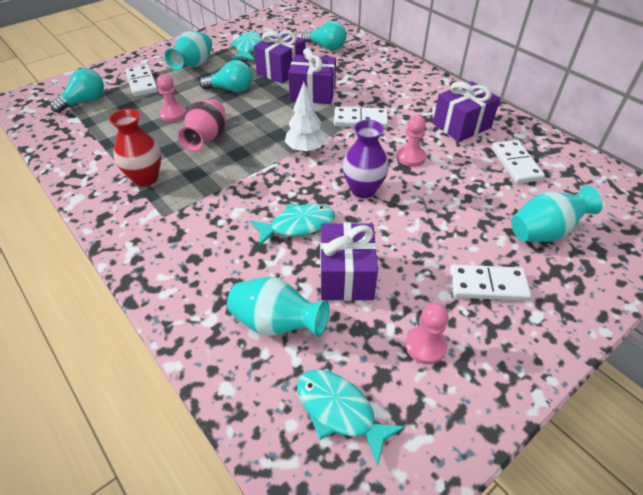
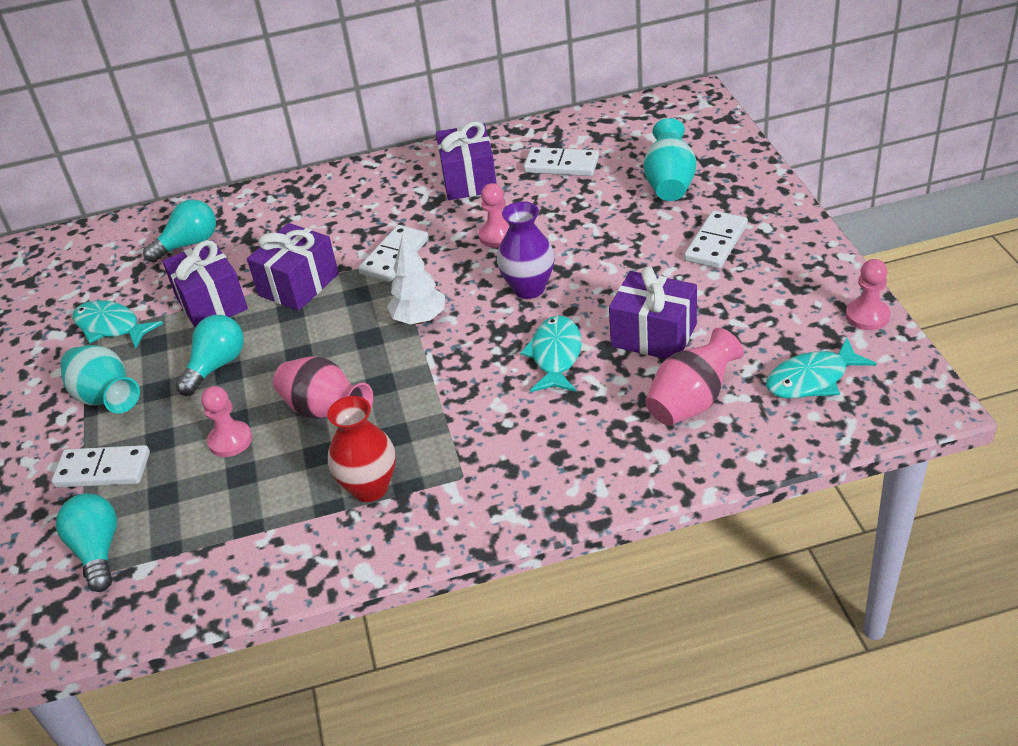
camera: 60 degrees left, 5 degrees down
turquoise vase [227,277,329,337] -> pink vase [645,328,744,426]
pink pawn [405,303,448,364] -> pink pawn moved to [846,259,891,330]

